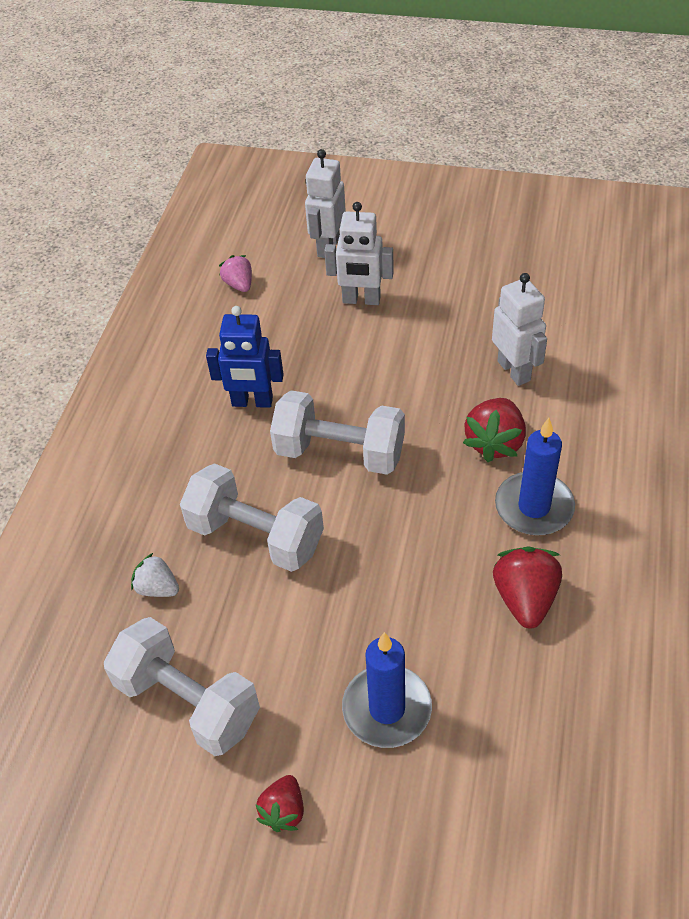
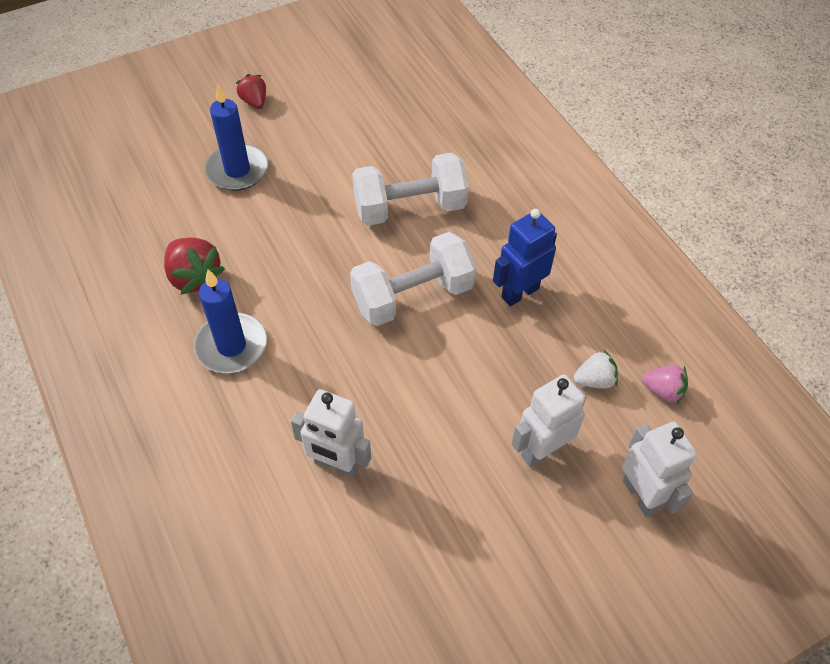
camera: 135 degrees right, 5 degrees up
white dumbbell [104,617,260,756] -> none
white strawberry [131,553,179,597] -> white strawberry moved to [574,350,618,389]
red strawberry [463,398,526,462] -> none

